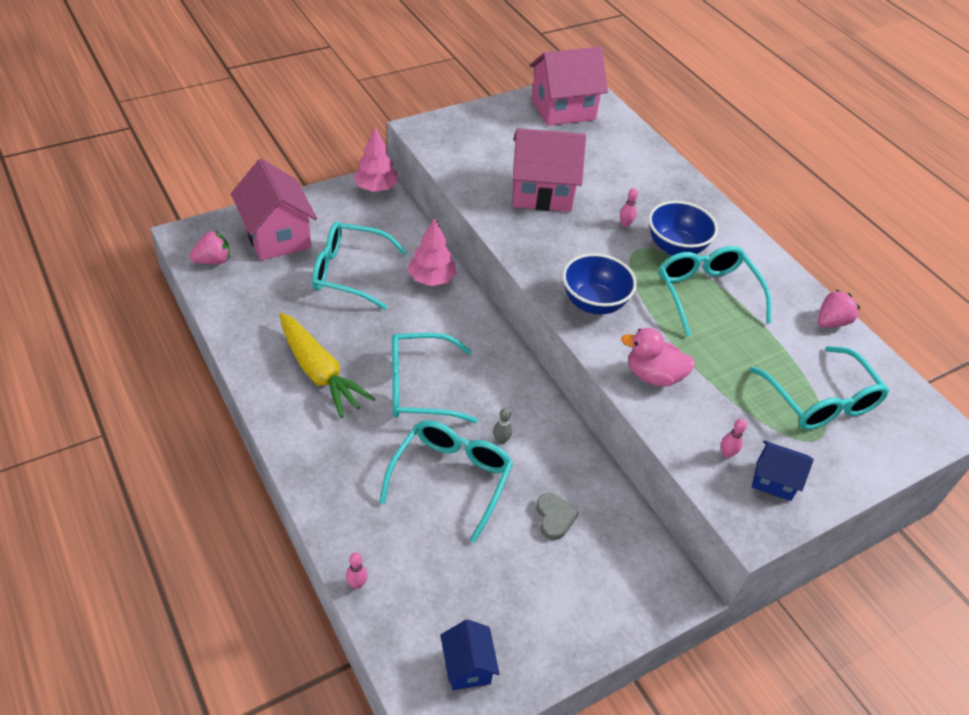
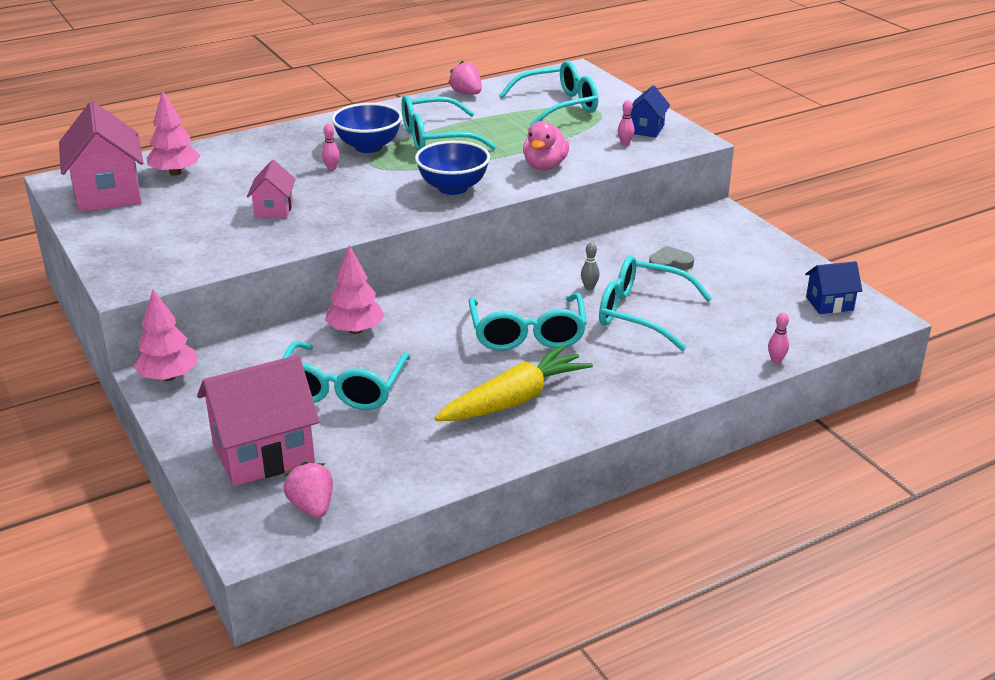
camera: 85 degrees left, 15 degrees down
pink house [513,128,586,212] -> pink house [247,160,296,218], size x0.53
none -> pink tree [147,91,200,176]

